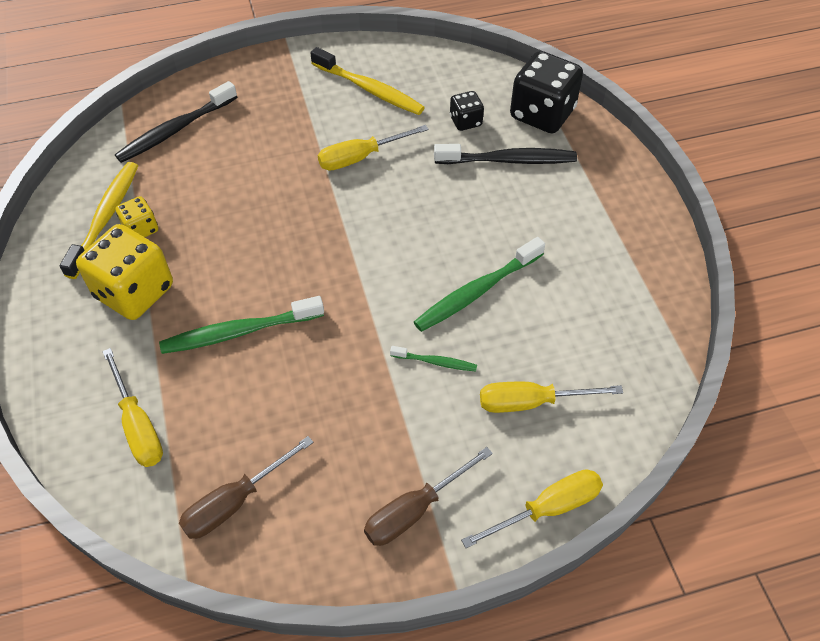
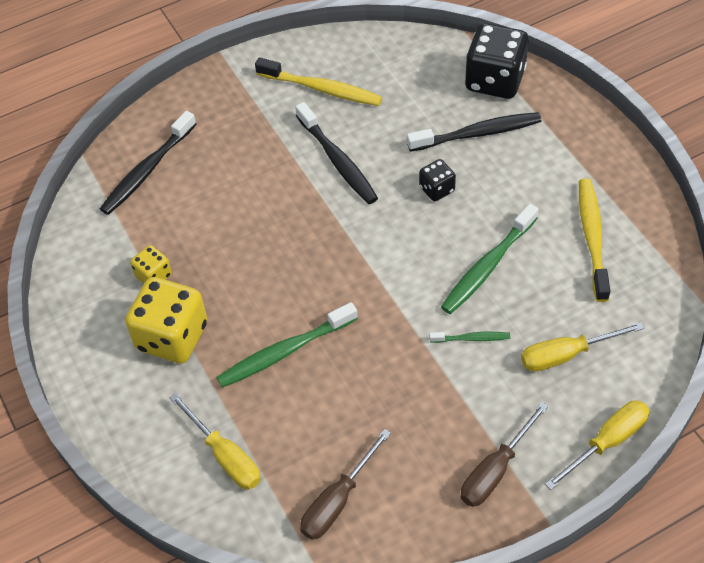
camera: 10 degrees left, 0 degrees up
yellow toothbrush [59,162,138,279] -> yellow toothbrush moved to [579,179,611,302]
yellow screwdriver [318,125,429,171] -> black toothbrush [295,102,378,204]
black dice [450,91,484,131] -> black dice moved to [419,159,456,201]

